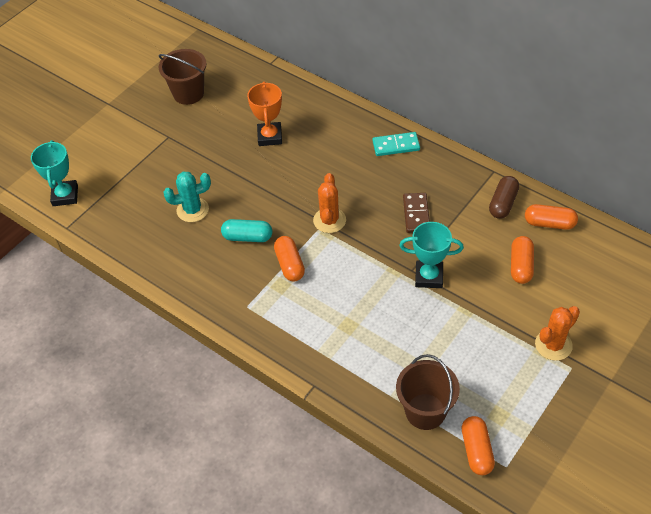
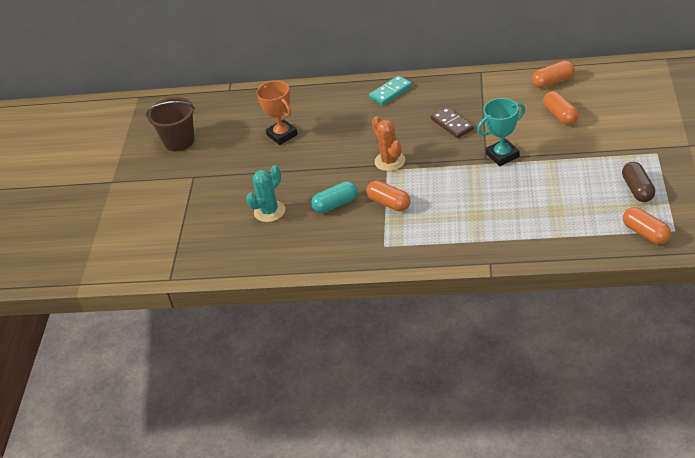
camera: 30 degrees left, 10 degrees down
turquoise trophy [31,140,78,206] -> none
brown bucket [396,354,460,430] -> none
brown capsule [489,176,519,219] -> brown capsule moved to [622,162,655,202]
orange cactus [535,306,580,361] -> none

